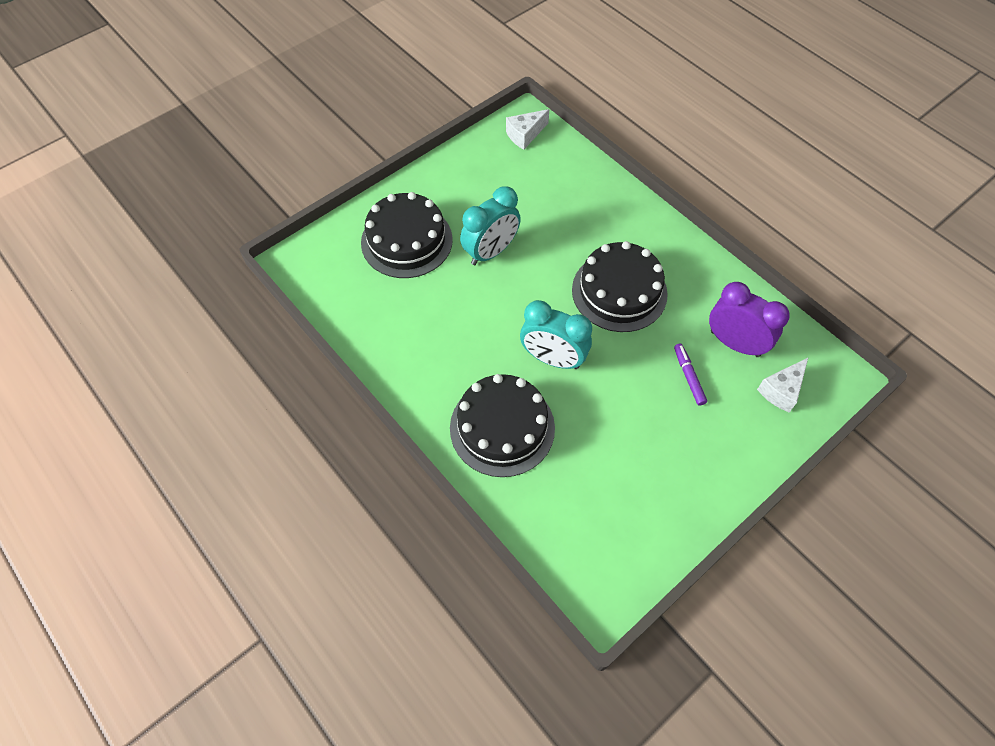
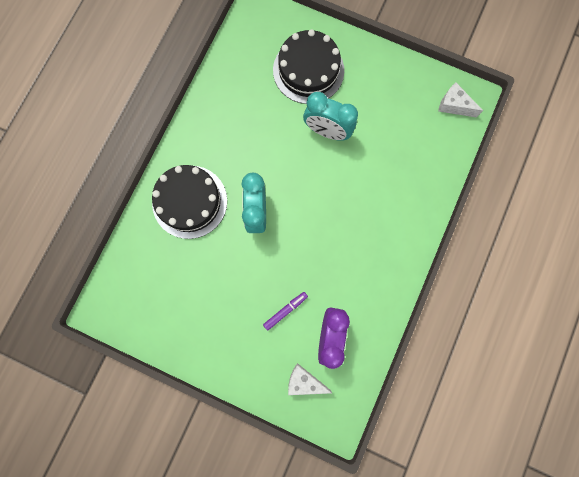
camera: 65 degrees right, 20 degrees up
black cake [572,241,668,332] -> none

